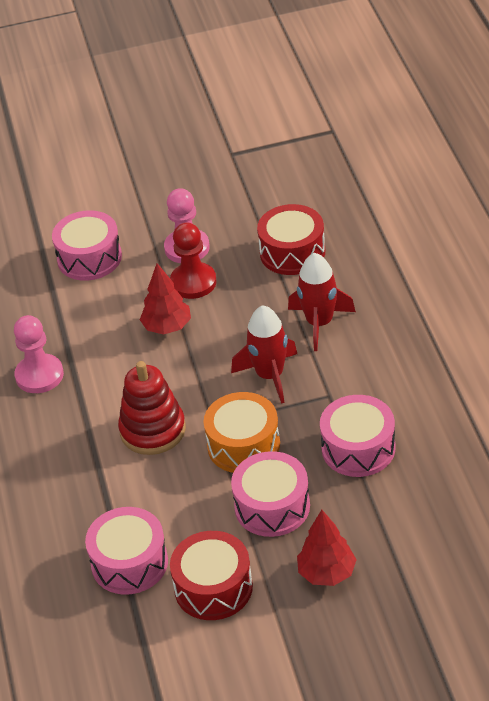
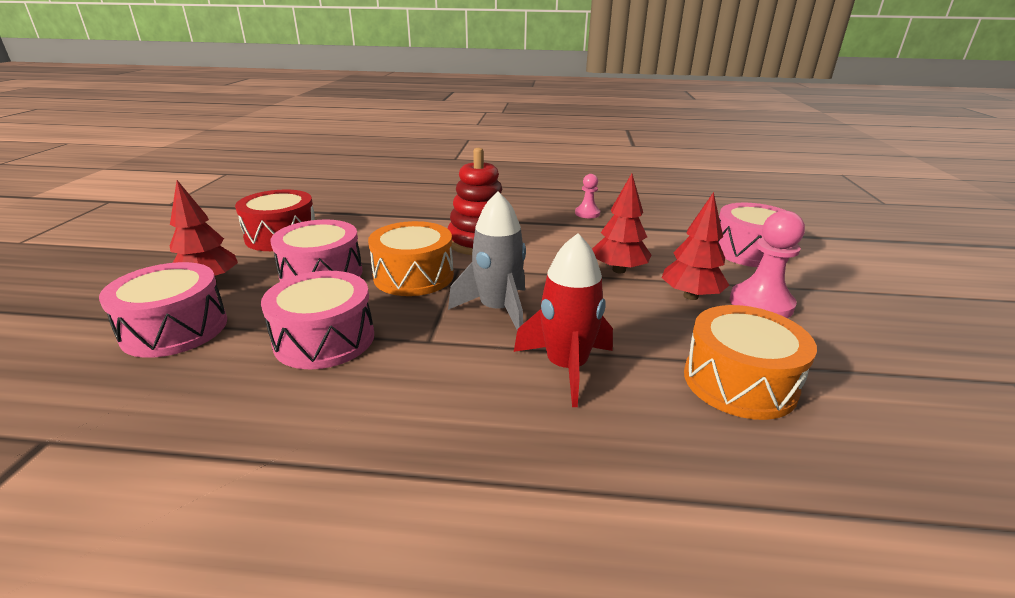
camera: 105 degrees right, 15 degrees down
pink pawn [14,315,64,393] -> pink pawn [575,174,600,218], size x0.58
pink drum [85,507,168,595] -> pink drum moved to [99,262,227,358]
red pawn [170,222,217,299] -> red tree [662,192,729,300]
red rocket [231,305,297,404] -> grey rocket [448,191,526,330]
red drum [257,204,325,275] -> orange drum [684,305,817,420]

